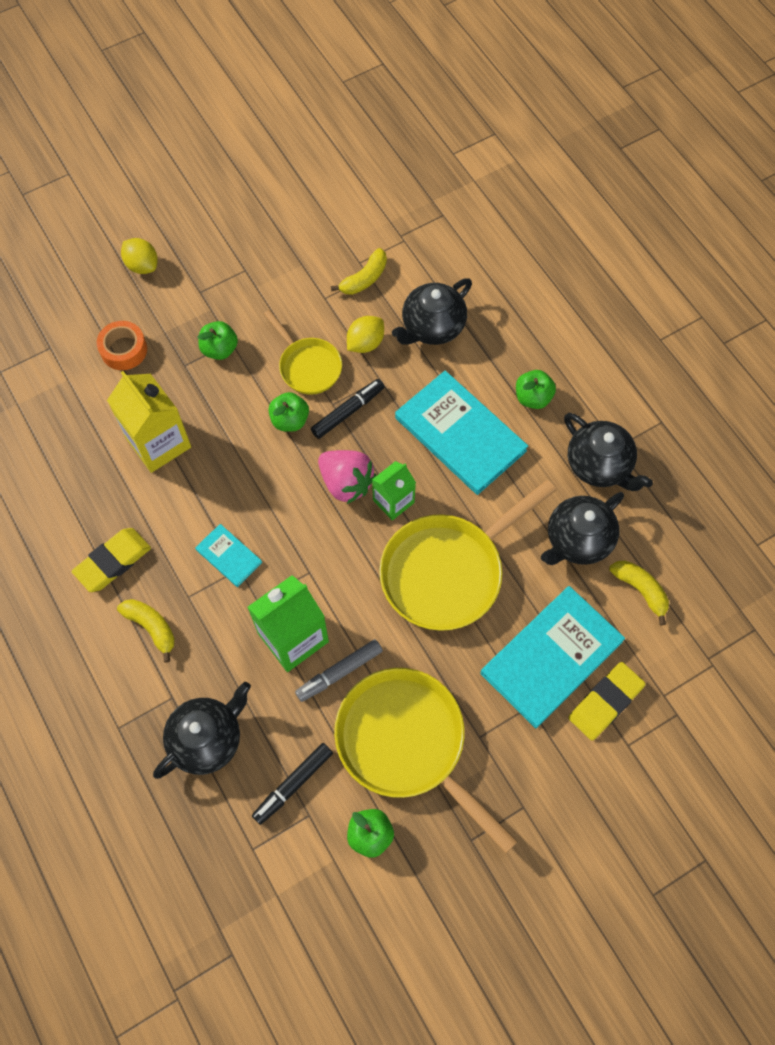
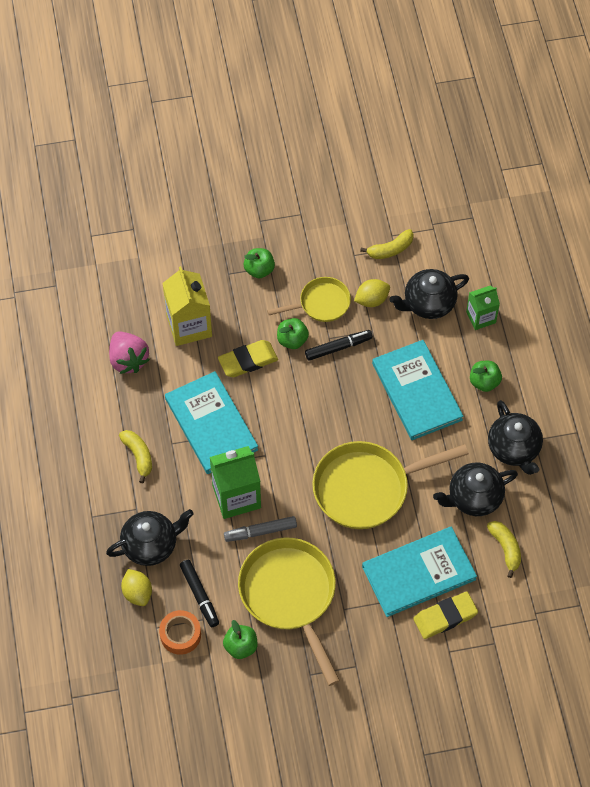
camera: 20 degrees right, 5 degrees down
yellow eraser [72,528,151,592] -> yellow eraser moved to [218,340,278,377]
orange tape [97,321,147,370] -> orange tape moved to [159,610,201,655]
yellow lemon [121,238,158,274] -> yellow lemon moved to [121,569,152,606]
turquoise book [195,524,262,587] -> turquoise book [165,371,258,474], size x2.08
black marker [252,743,333,825] -> black marker turned 90 degrees counterclockwise [180,560,219,627]
yellow pan [264,310,342,395] -> yellow pan turned 90 degrees counterclockwise [267,277,351,322]
pink strawberry [318,450,376,504] -> pink strawberry moved to [109,331,150,374]
green carton [372,461,416,521] -> green carton moved to [466,285,500,330]

